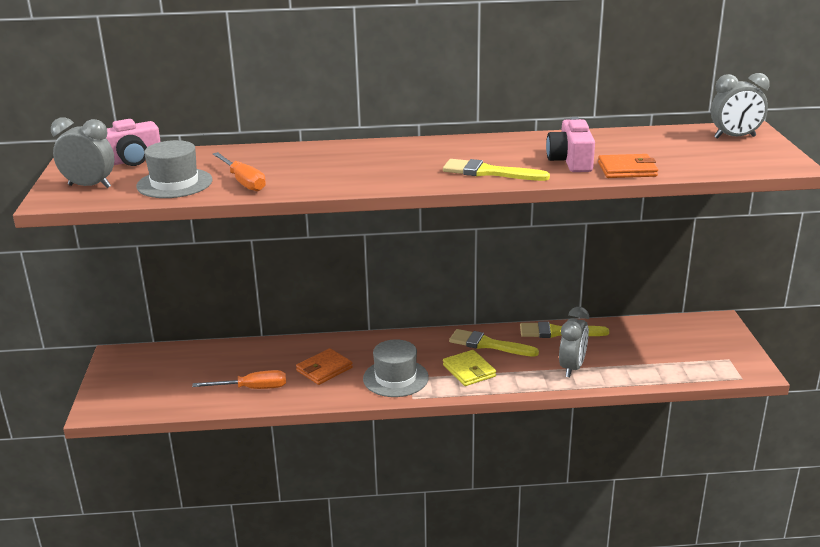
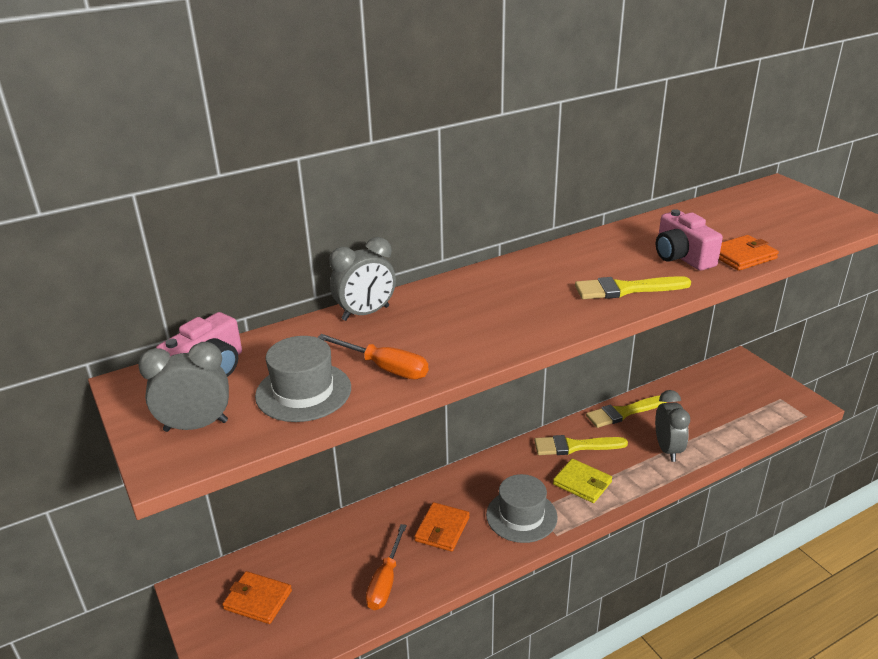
camera: 25 degrees left, 5 degrees up
orange screwdriver [192,370,286,389] -> orange screwdriver turned 135 degrees clockwise [366,524,407,610]
grey clock [711,73,770,139] -> grey clock moved to [329,237,396,321]
none -> orange wallet [222,571,292,624]

